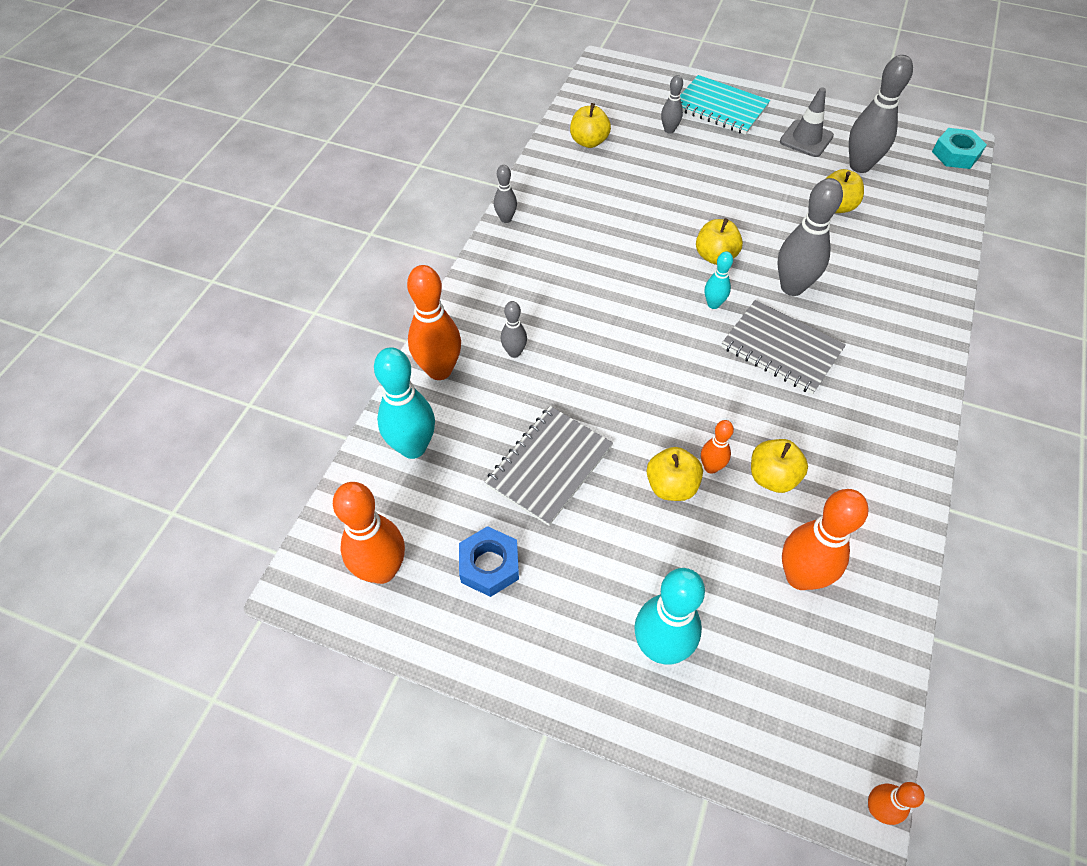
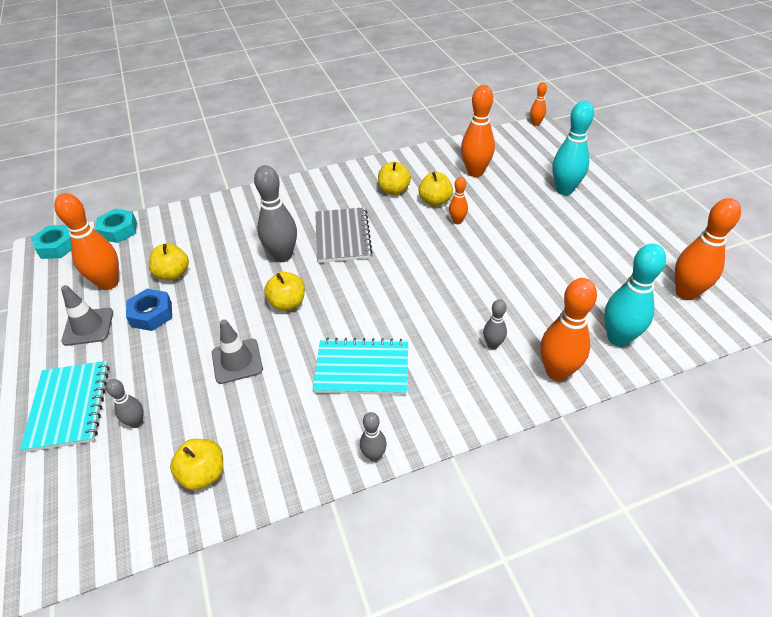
camera: 130 degrees left, 10 degrees down
blue nut [459,526,519,597] -> blue nut moved to [126,289,172,331]
grey notebook [485,406,613,526] -> none
yellow apple [647,447,703,501] -> yellow apple moved to [378,162,411,195]
turquoise bowling pin [705,252,733,309] -> none
grey bowling pin [849,55,913,173] -> orange bowling pin [54,193,119,290]
none -> turquoise nut [95,208,137,243]
none -> grey traffic cone [212,319,263,384]
none -> turquoise notebook [312,337,408,395]

